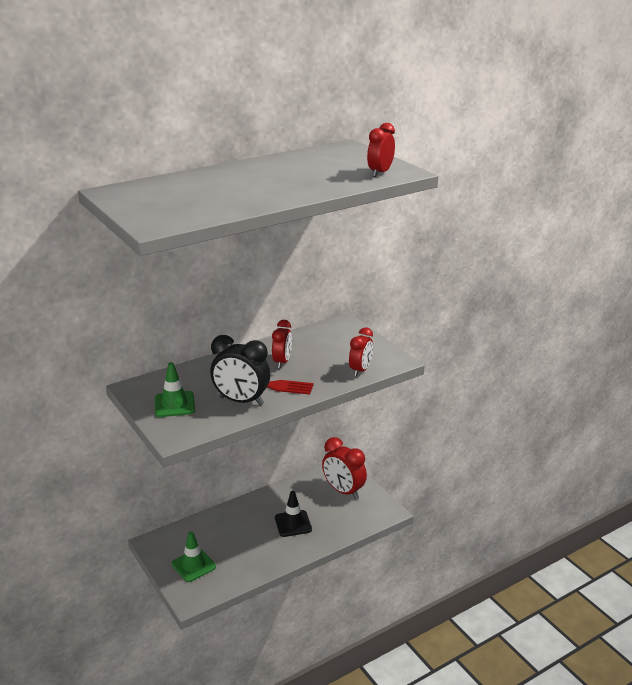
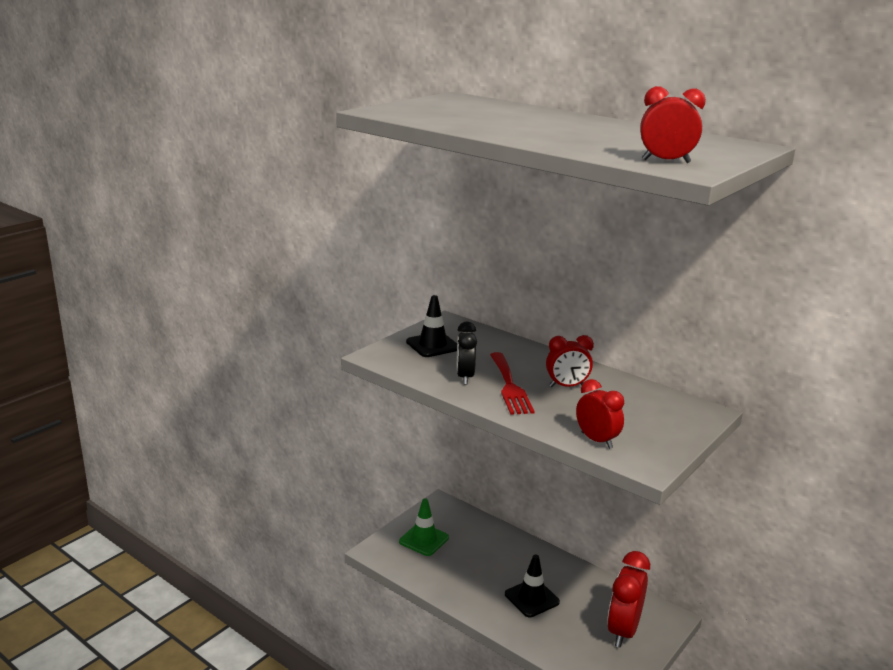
camera: 70 degrees right, 5 degrees down
green traffic cone [155,362,195,417] -> black traffic cone [406,295,457,357]
black clock [210,335,270,405] -> black clock [457,322,477,384], size x0.64
red clock [349,328,373,376] -> red clock turned 135 degrees counterclockwise [576,379,624,449]

